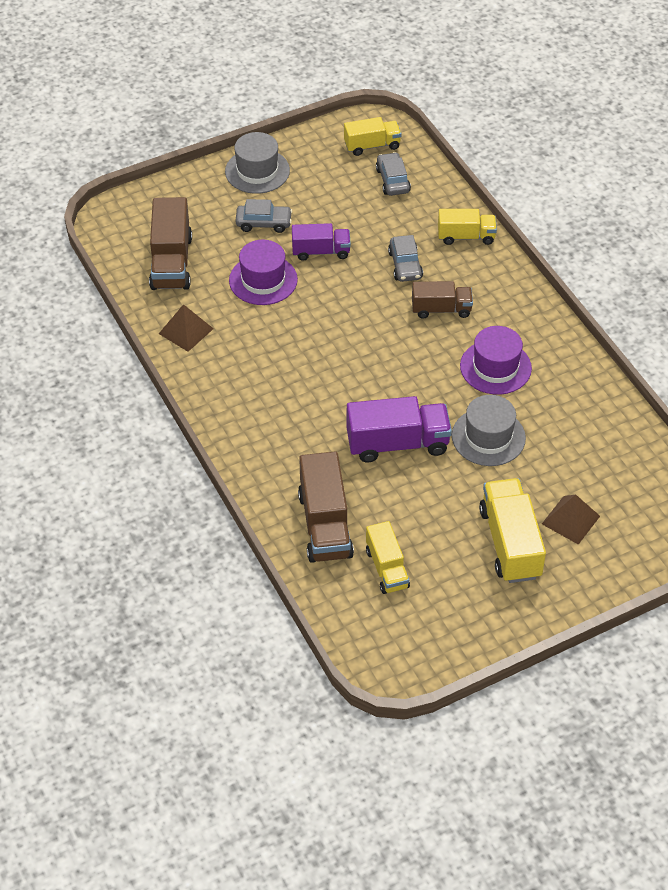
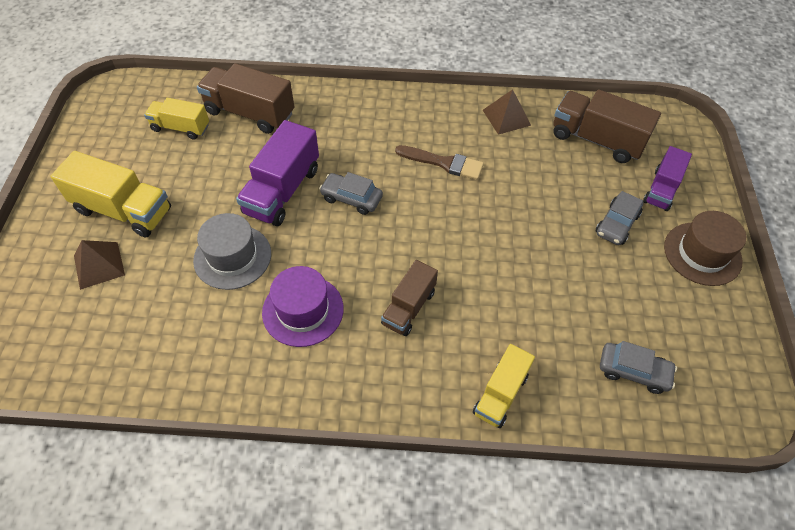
camera: 120 degrees right, 5 degrees up
grey hat [225,132,290,194] -> brown hat [664,211,746,286]
purple hat [229,240,298,305] -> none
purple truck [292,223,351,261] -> purple truck moved to [643,146,692,211]
yellow truck [344,117,402,156] -> none
grey car [388,235,423,282] -> grey car moved to [319,172,383,215]
none -> brown brush [395,145,484,180]

